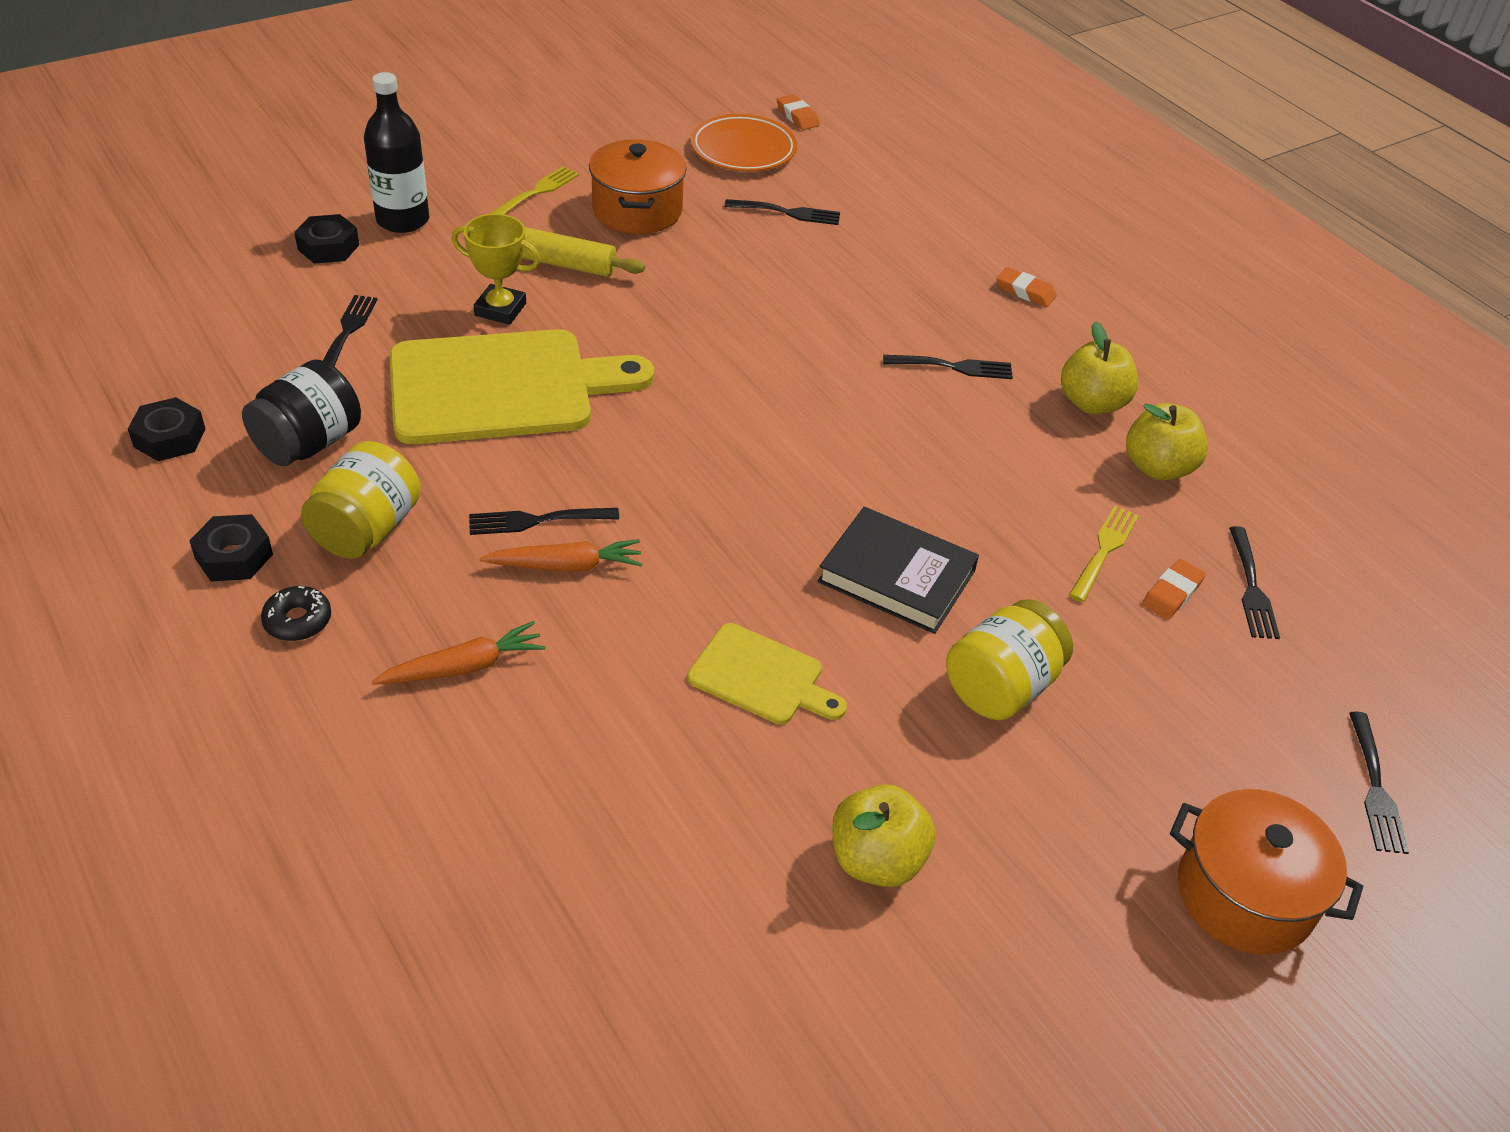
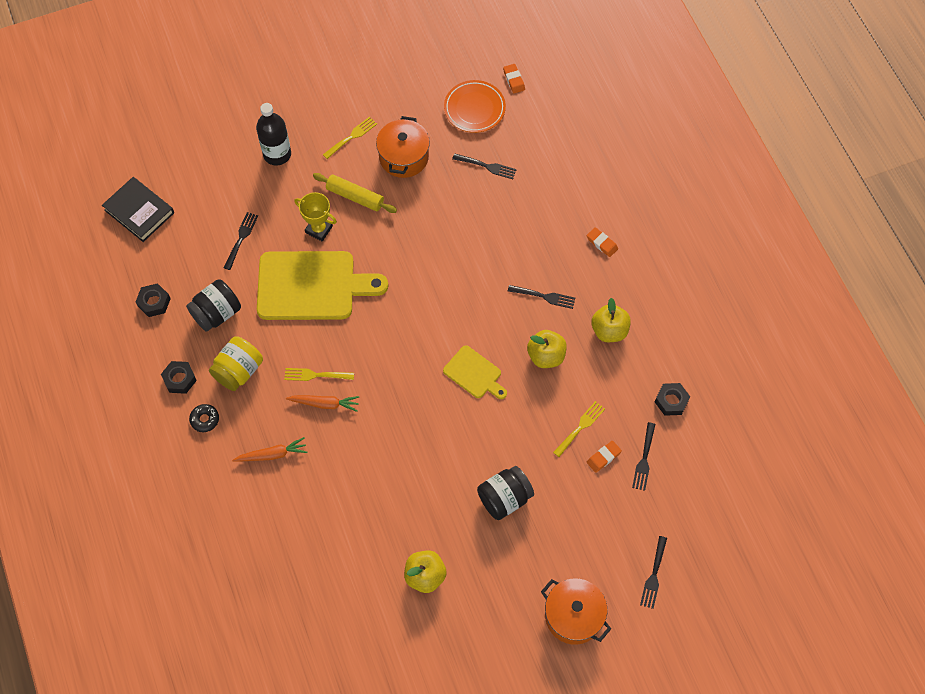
camera: 15 degrees right, 20 degrees up
black nut [294,214,359,264] -> black nut moved to [655,383,690,416]
black fork [469,508,619,535] -> yellow fork [284,368,354,381]
yellow cutting board [688,623,847,724] -> yellow cutting board moved to [443,345,507,399]
black book [817,507,979,634] -> black book moved to [102,177,174,242]
yellow jar [946,599,1073,720] -> black jar [477,466,534,520]
yellow apple [1126,403,1208,481] -> yellow apple moved to [527,330,567,368]

